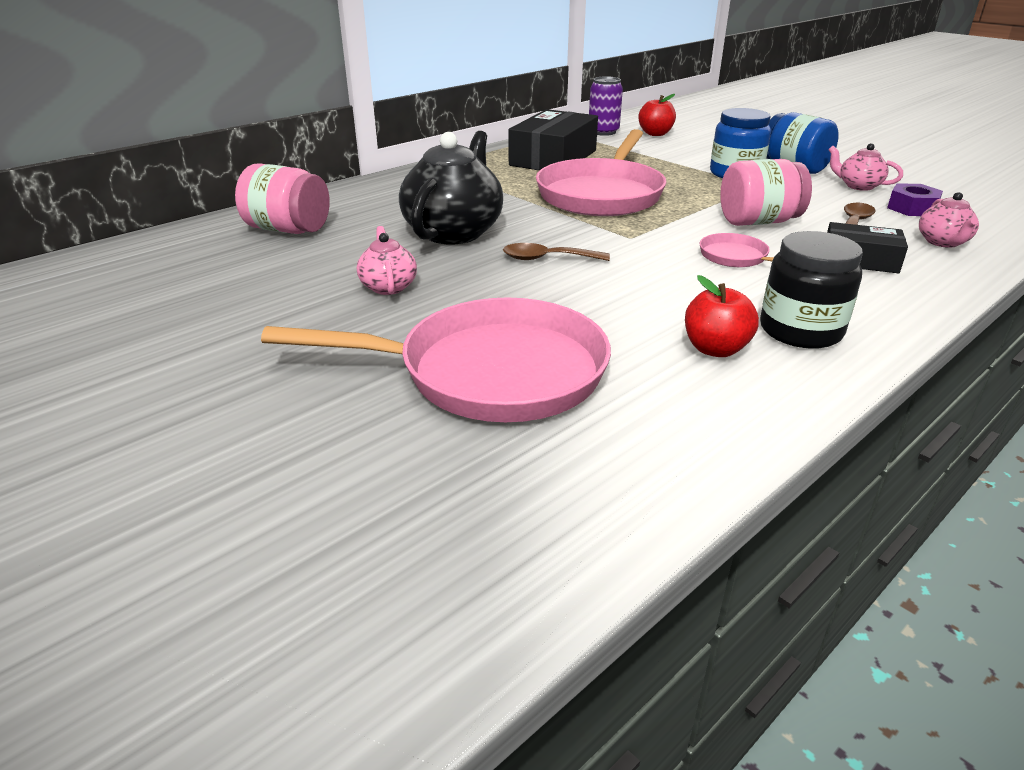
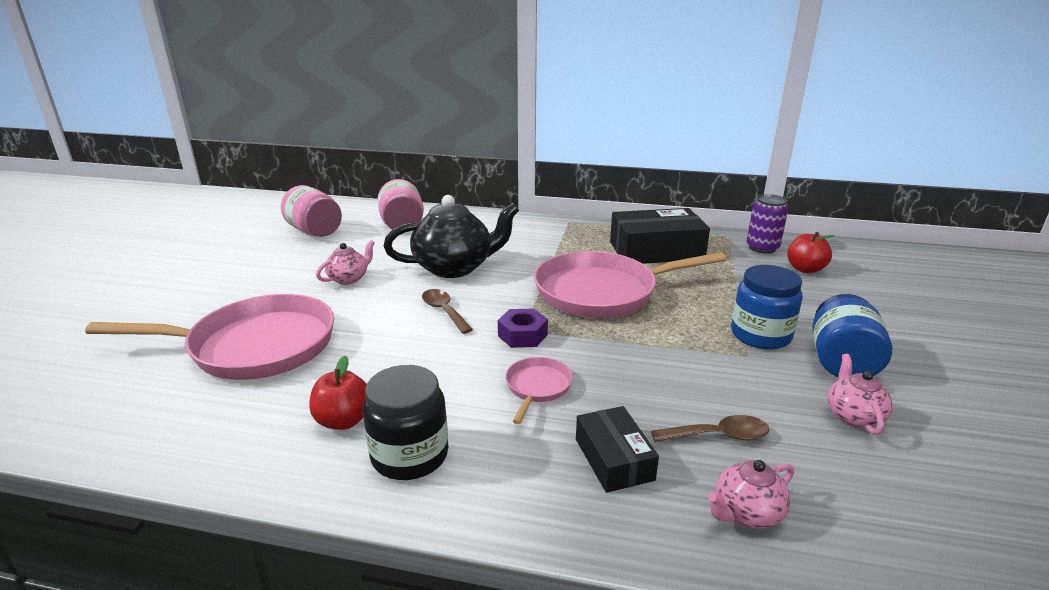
camera: 55 degrees right, 5 degrees down
pink pan [261,297,611,422] -> pink pan turned 60 degrees counterclockwise [85,294,334,380]
pink jar [720,159,812,226] -> pink jar moved to [281,185,342,237]
purple nut [887,183,943,216] -> purple nut moved to [498,309,548,348]

